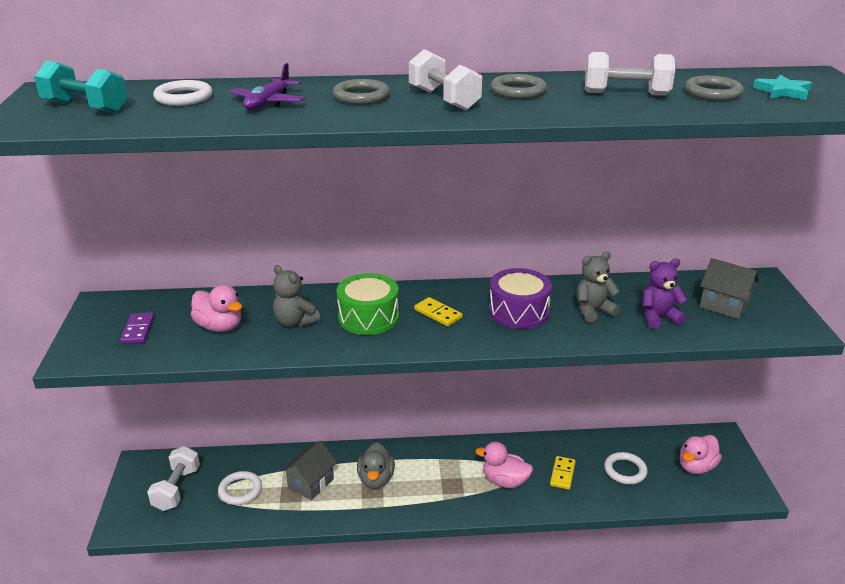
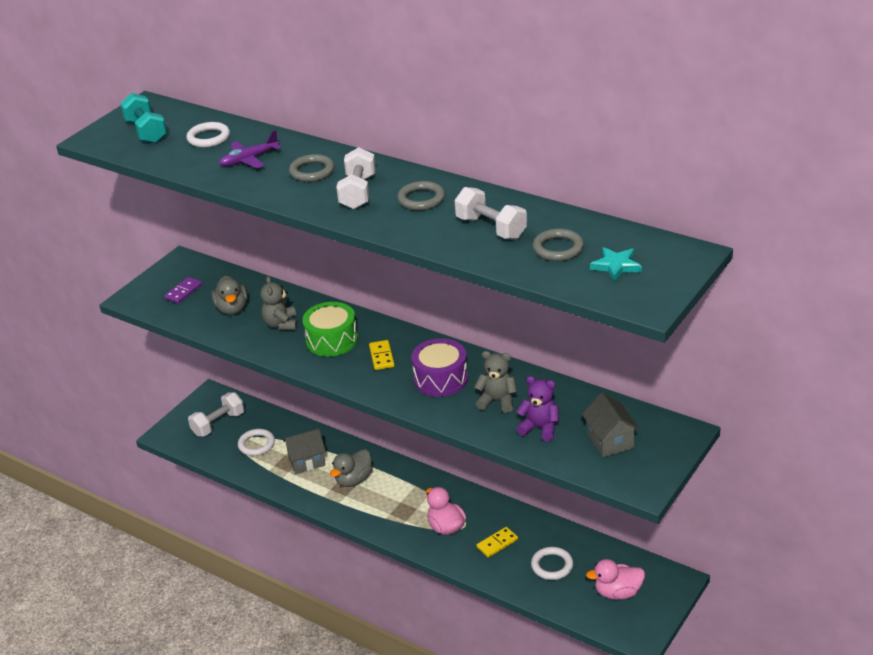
camera: 40 degrees right, 5 degrees up
pink duck [191,285,242,332] -> grey duck [211,276,248,315]

